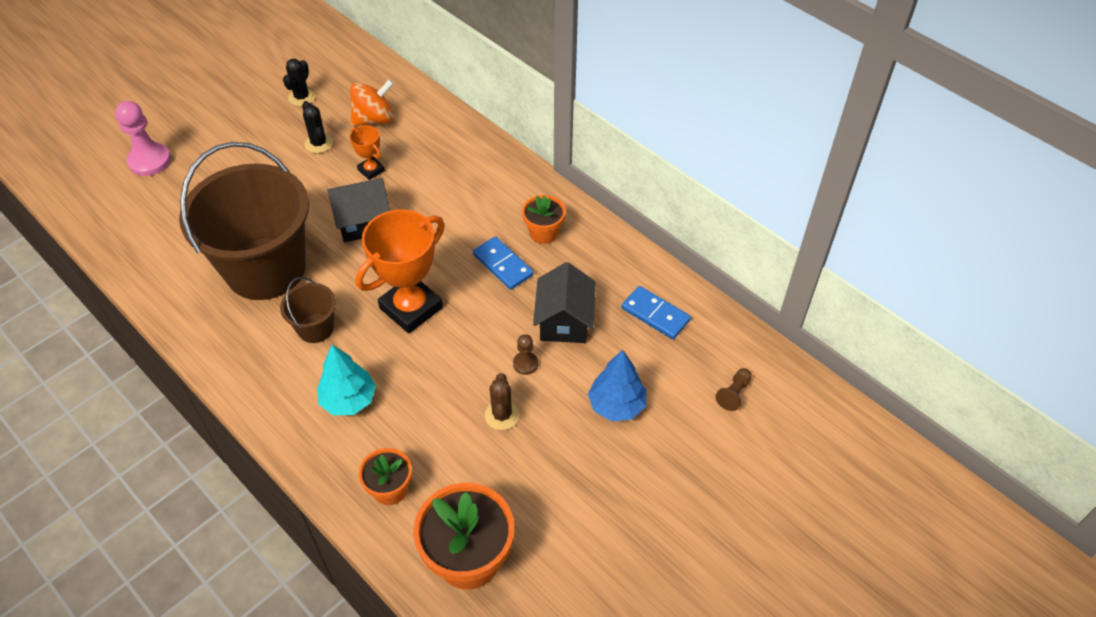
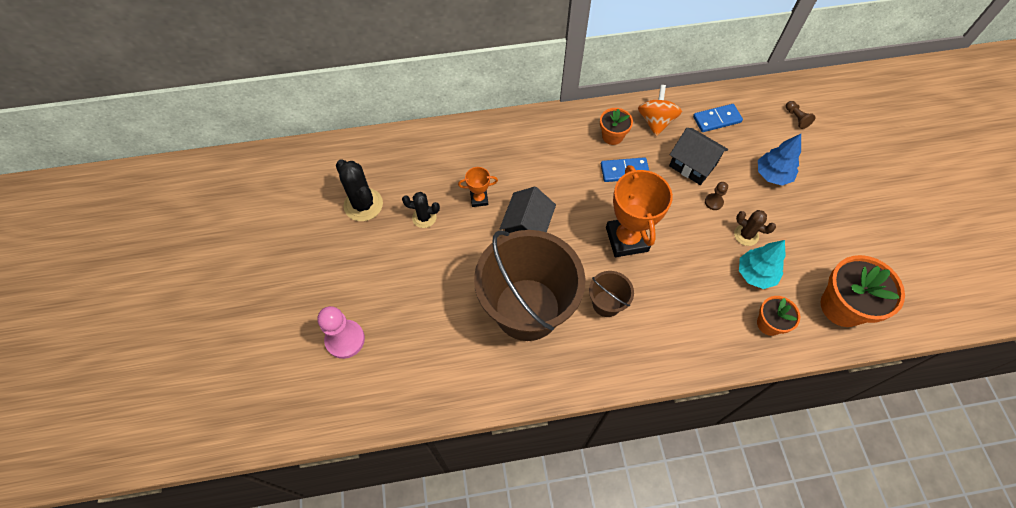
camera: 55 degrees left, 10 degrees up
black cactus [283,59,315,106] -> black cactus [336,160,383,221], size x1.62
turquoise tree [317,345,376,415] -> turquoise tree moved to [739,240,786,289]
orange spinning top [350,79,394,126] -> orange spinning top moved to [638,85,682,136]

